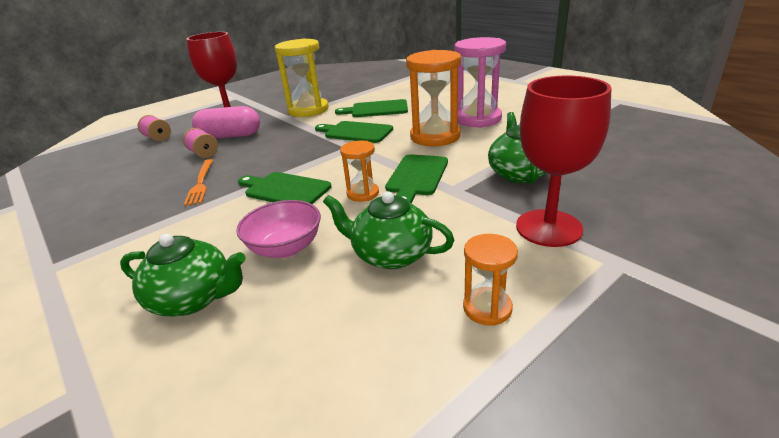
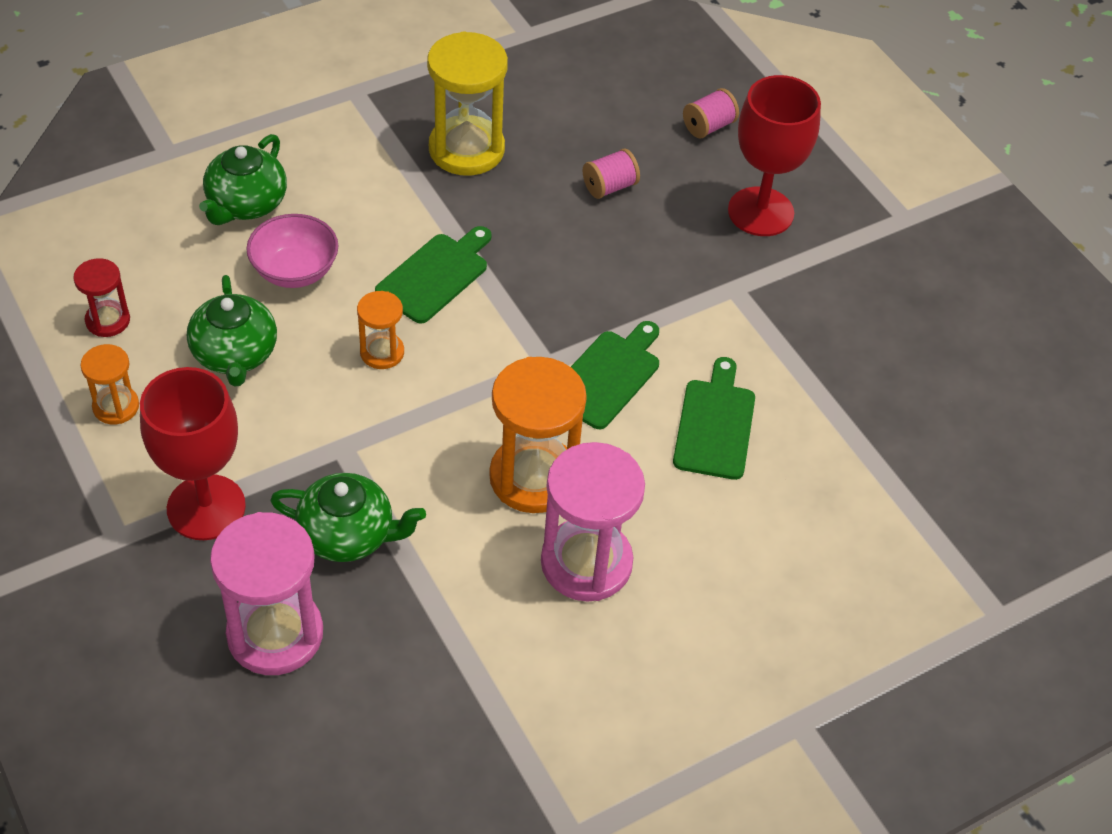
camera: 95 degrees right, 20 degrees up
orange fork [184,159,213,206] -> none
pink capsule [192,106,260,138] -> none
yellow hourglass [275,39,329,117] -> yellow hourglass moved to [427,31,508,176]
green teapot [323,191,454,269] -> green teapot turned 135 degrees clockwise [187,275,277,387]
green cutting board [385,154,448,203] -> none
none -> red hourglass [73,258,130,337]
none -> pink hourglass [210,512,323,675]

